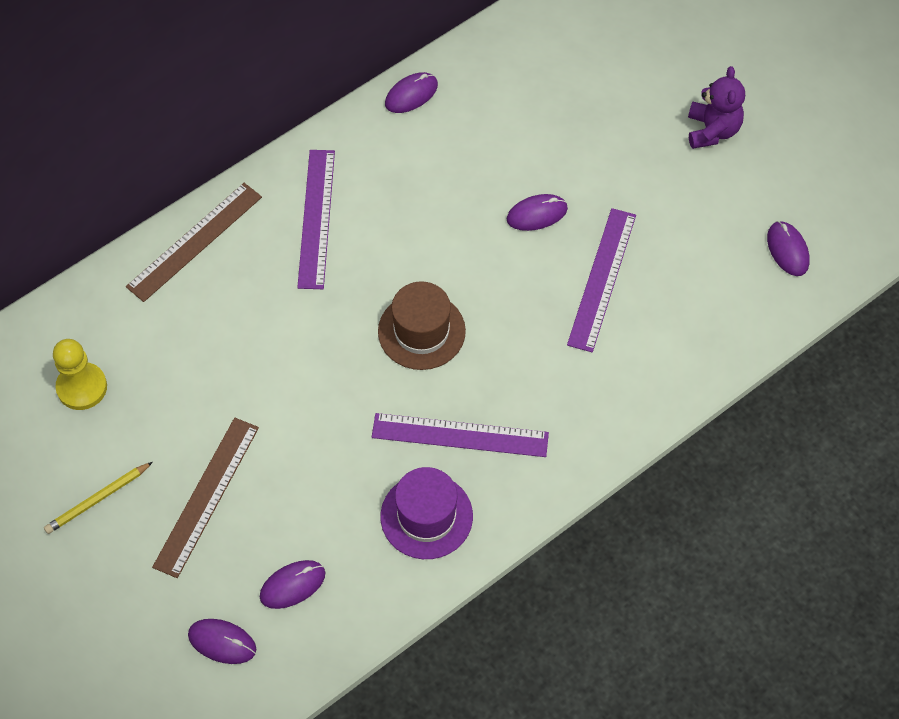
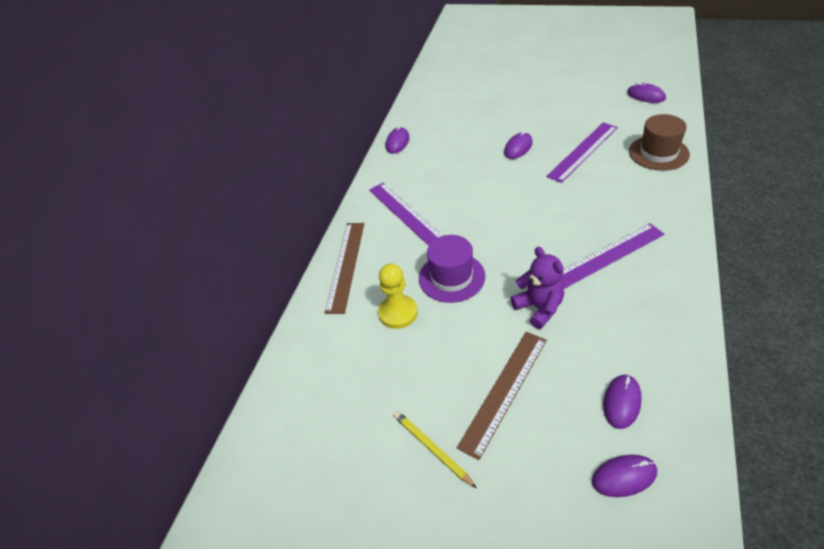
camera: 30 degrees left, 15 degrees down
yellow pencil [44,462,153,534] -> yellow pencil turned 120 degrees clockwise [394,411,477,488]
yellow pawn [53,339,107,410] -> yellow pawn moved to [378,263,418,329]
brown ruler [152,418,259,578] -> brown ruler turned 45 degrees clockwise [457,332,547,460]
brown hat [378,281,466,370] -> brown hat moved to [629,114,690,171]
purple hat [381,467,473,559] -> purple hat moved to [419,235,485,303]
purple ruler [567,208,636,352] -> purple ruler turned 60 degrees clockwise [546,122,618,183]
purple teddy bear [688,66,745,149] -> purple teddy bear moved to [511,247,564,329]

